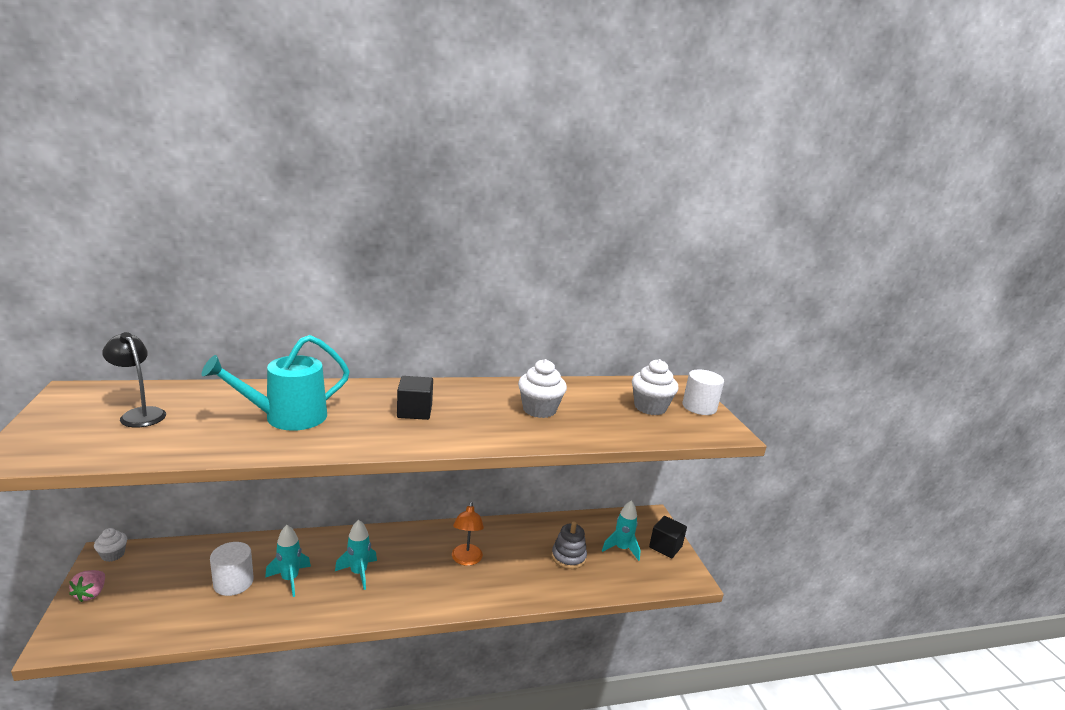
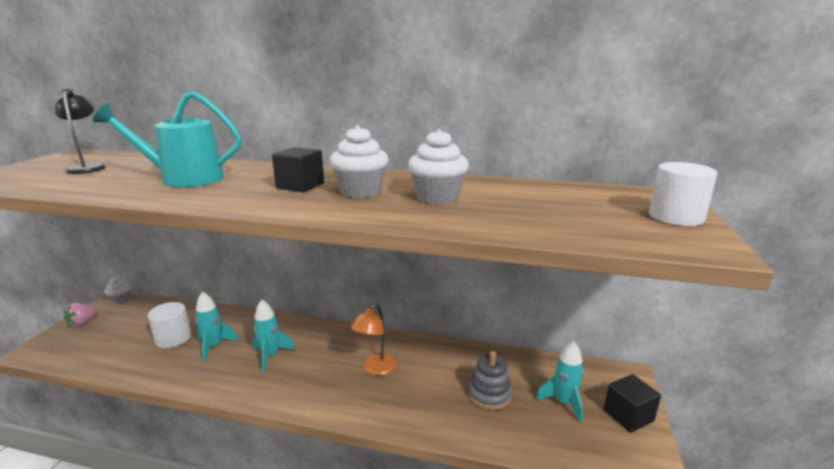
camera: 30 degrees right, 0 degrees up
white cupcake [632,359,678,415] -> white cupcake moved to [330,125,389,198]

